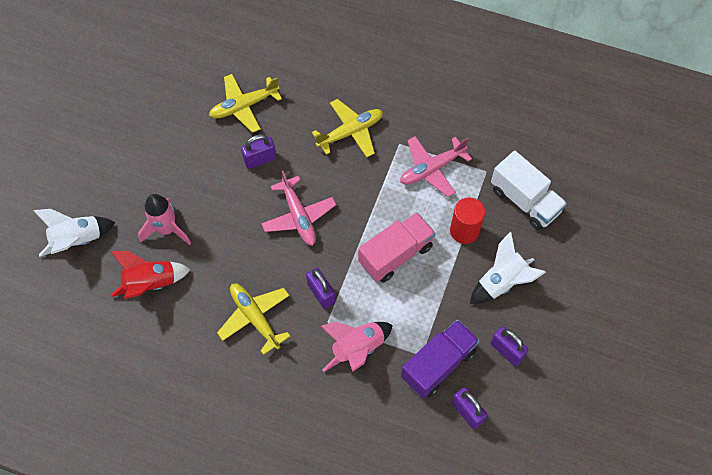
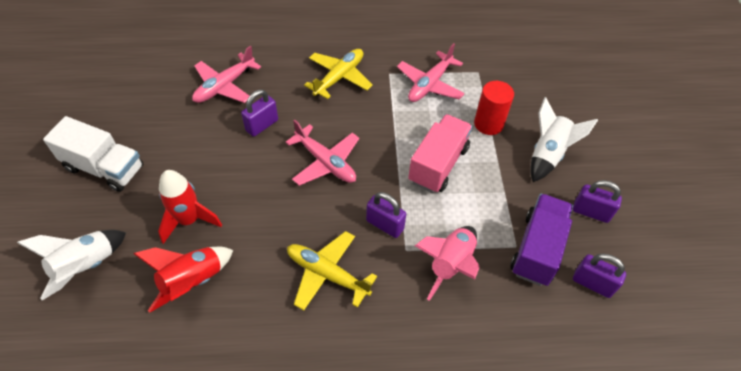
camera: 25 degrees left, 10 degrees down
pink rocket [138,194,191,245] -> red rocket [158,170,222,244]
yellow plane [209,74,282,133] -> pink plane [192,46,261,103]
white truck [491,151,567,230] -> white truck moved to [43,116,143,192]

